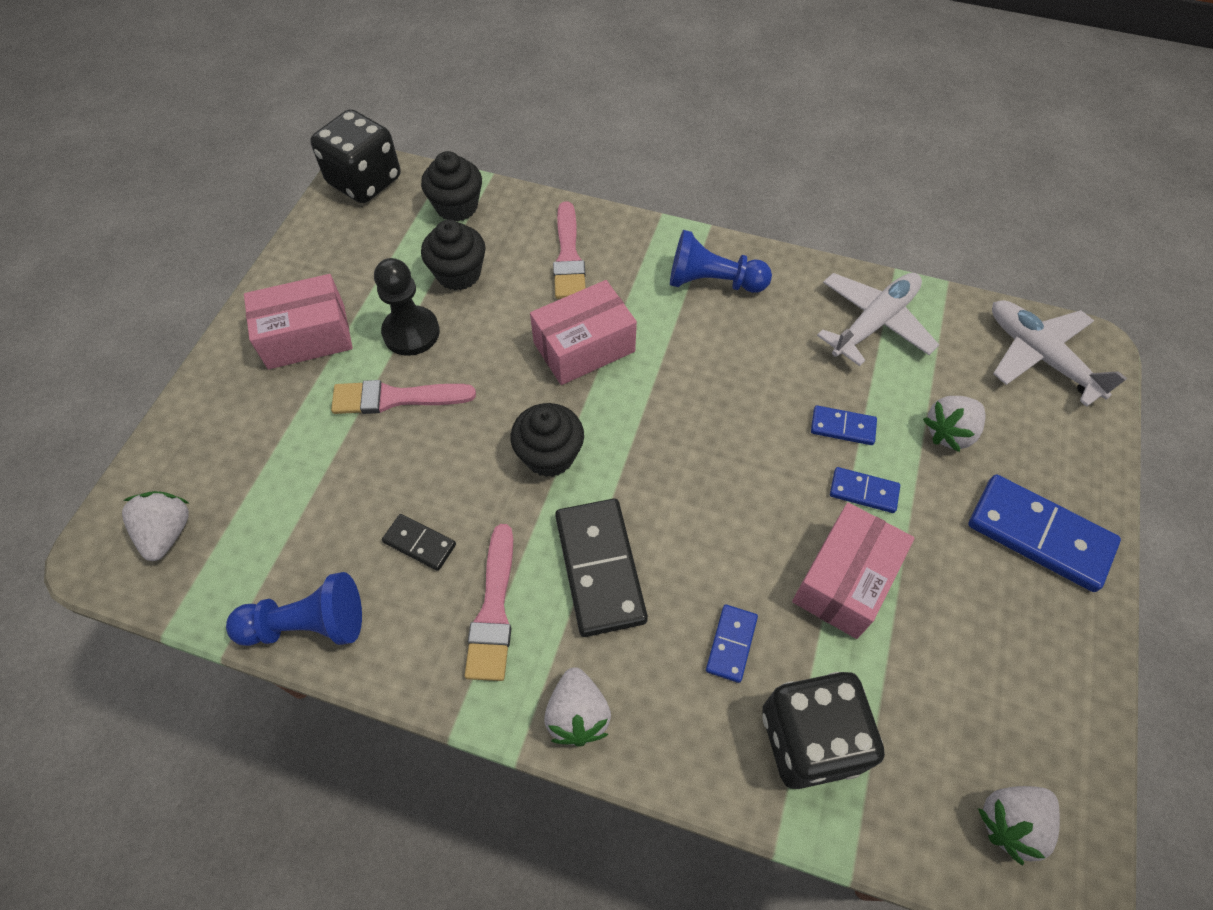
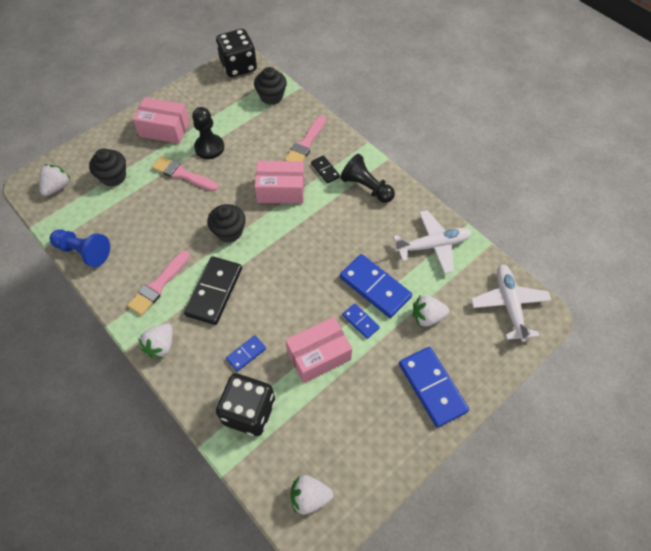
camera: 30 degrees right, 0 degrees up
black domino [382,514,456,571] -> black domino moved to [311,155,340,183]
black cupcake [421,220,486,290] -> black cupcake moved to [89,148,126,187]
blue pawn [670,230,772,293] -> black pawn [340,154,395,203]
blue domino [811,405,877,445] -> blue domino [340,254,412,318], size x1.95

